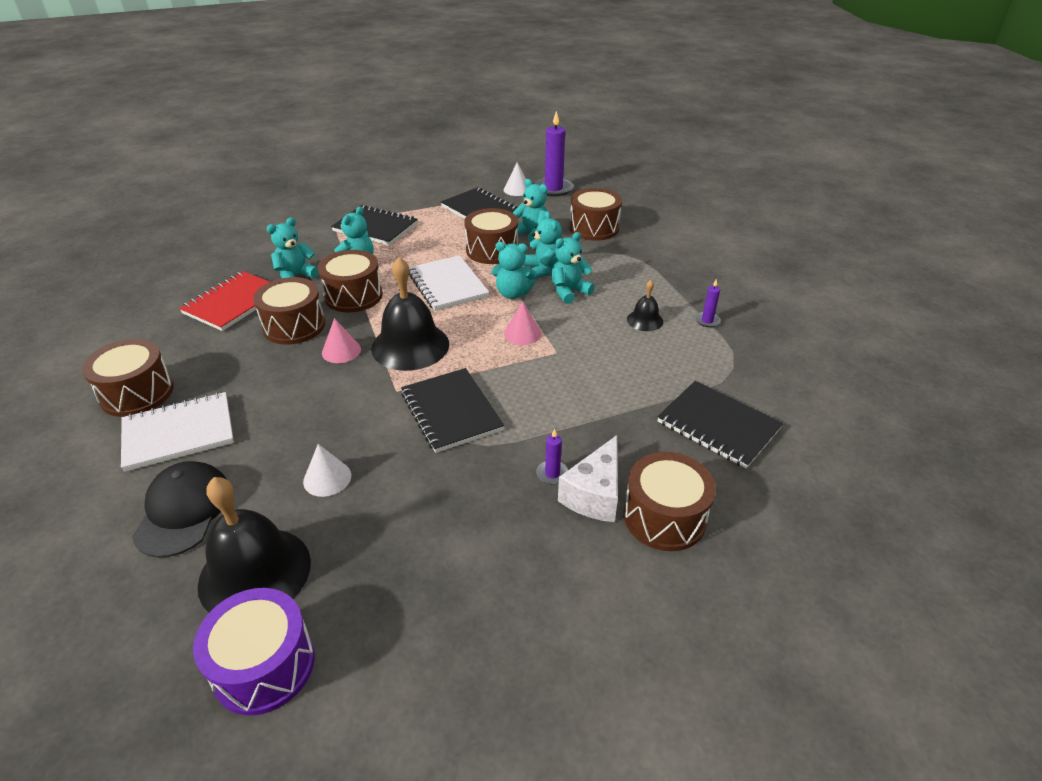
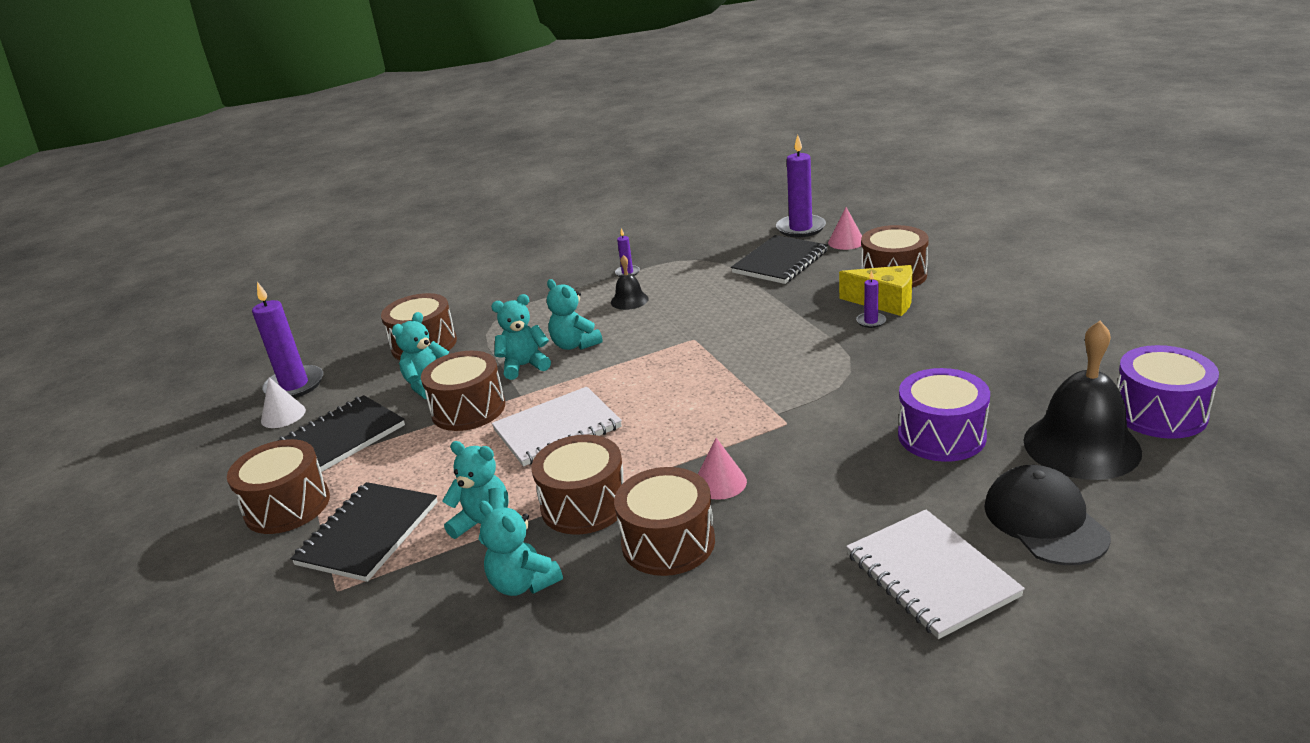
camera: 90 degrees left, 10 degrees down
brown drum [82,339,174,417] -> brown drum moved to [227,439,330,534]
black cap [132,461,226,558] -> black cap turned 75 degrees clockwise [984,465,1111,565]
red notebook [179,271,270,331] -> none
white cone [303,444,351,497] -> purple drum [898,368,990,462]
black bell [371,257,449,371] -> none
black notebook [401,368,504,453] -> none
turquoise teddy bear [491,242,537,299] -> none
pink cone [504,301,541,345] -> pink cone moved to [828,207,862,250]
white cheese [558,435,618,522] -> yellow cheese [839,265,913,316]
none -> purple candle [776,135,826,237]

